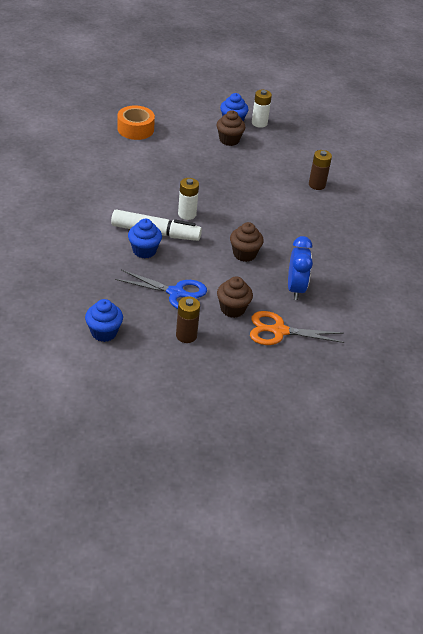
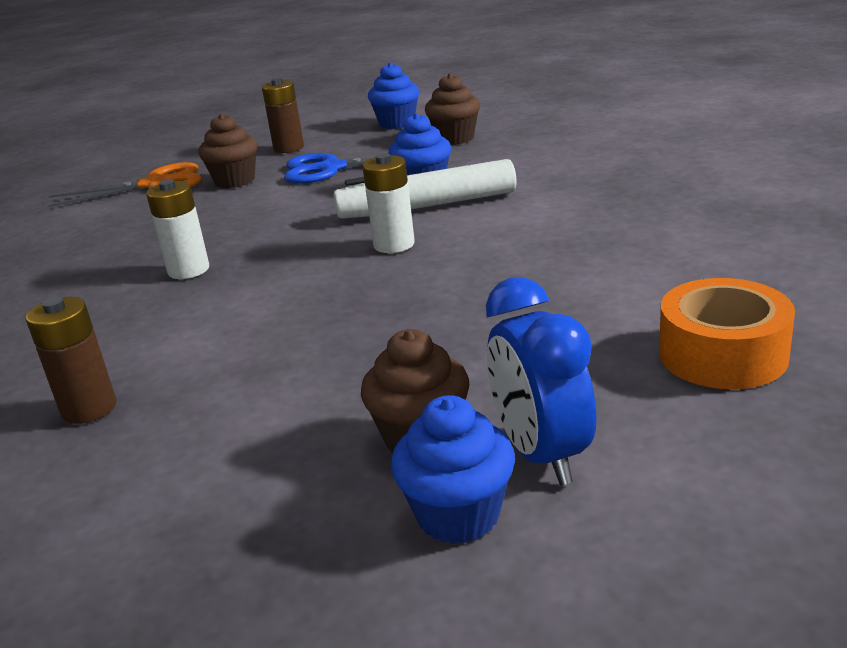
camera: 165 degrees right, 15 degrees down
brown cupcake [230,222,264,262] -> brown cupcake moved to [425,73,480,145]
white battery [252,90,272,128] -> white battery moved to [146,179,209,279]
blue clock [288,236,313,300] -> blue clock moved to [486,277,597,485]

